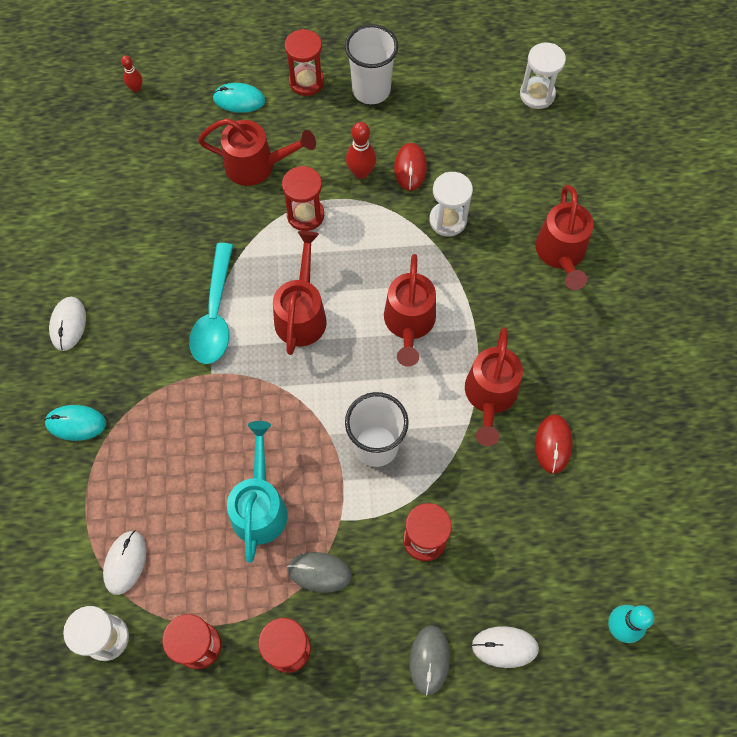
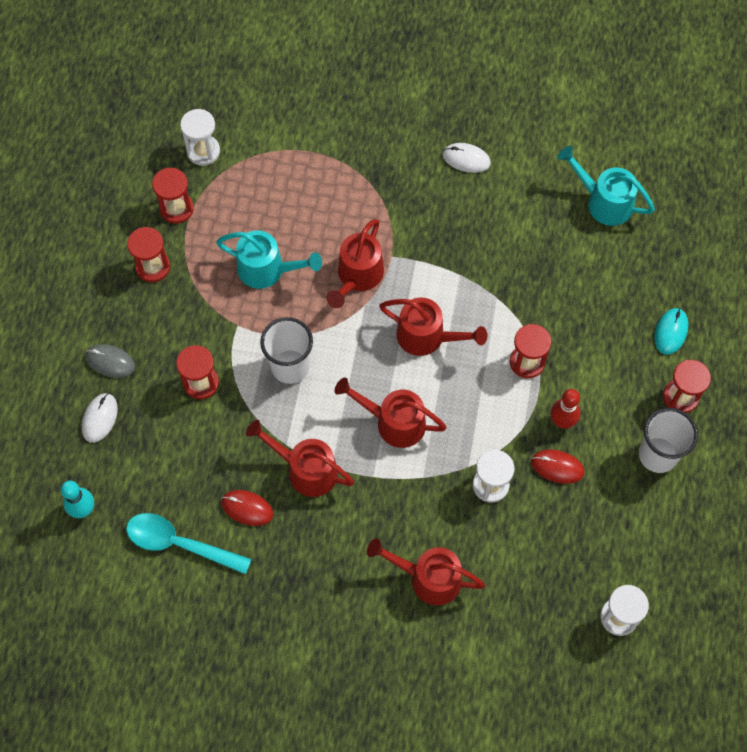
camera: 105 degrees right, 0 degrees up
turquoise mouse [44,405,106,441] -> none
white mouse [103,530,146,595] -> none
red bowling pin [121,55,142,92] -> none
turquoise spoon [189,243,233,364] -> turquoise spoon moved to [126,513,252,575]
red watering can [198,118,316,186] -> red watering can moved to [326,219,384,308]
grey mouse [287,552,352,593] -> none
none -> turquoise watering can [558,146,655,226]

